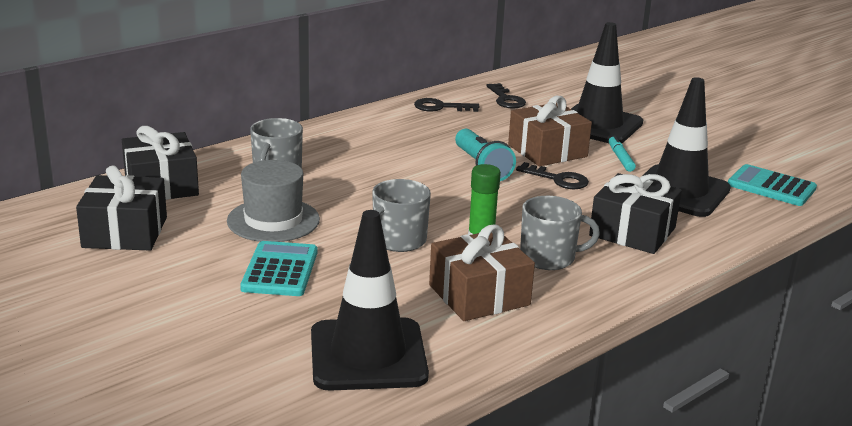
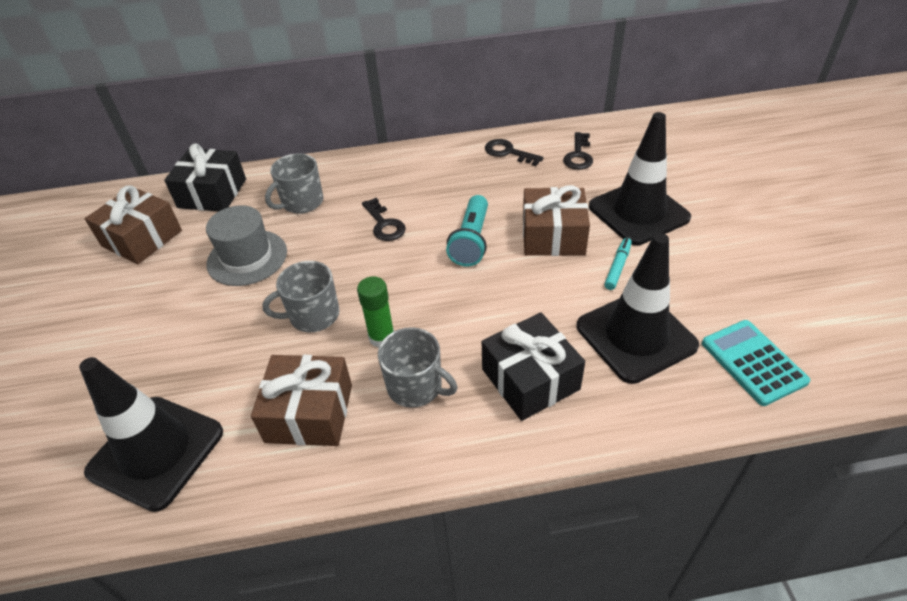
camera: 35 degrees right, 20 degrees up
black gift [76,165,167,251] -> brown gift [85,185,182,264]
turquoise calculator [240,241,318,296] -> none
black key [516,162,589,189] -> black key moved to [362,198,406,241]

